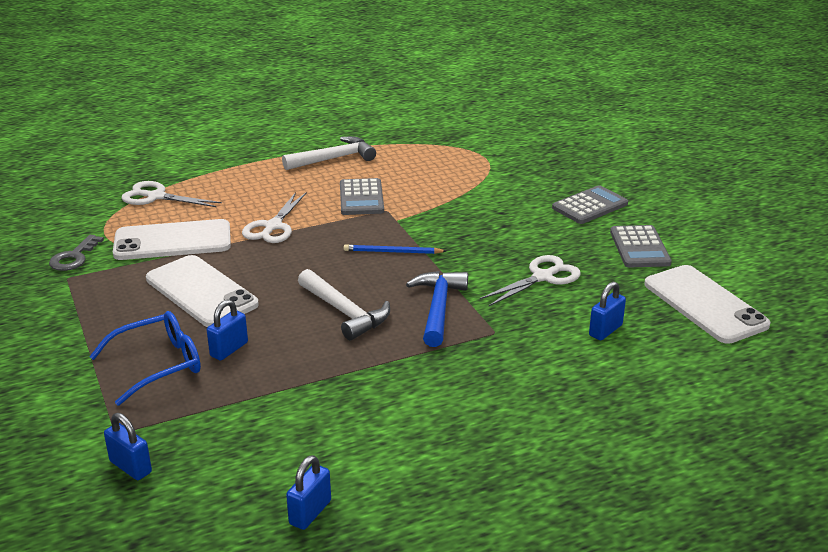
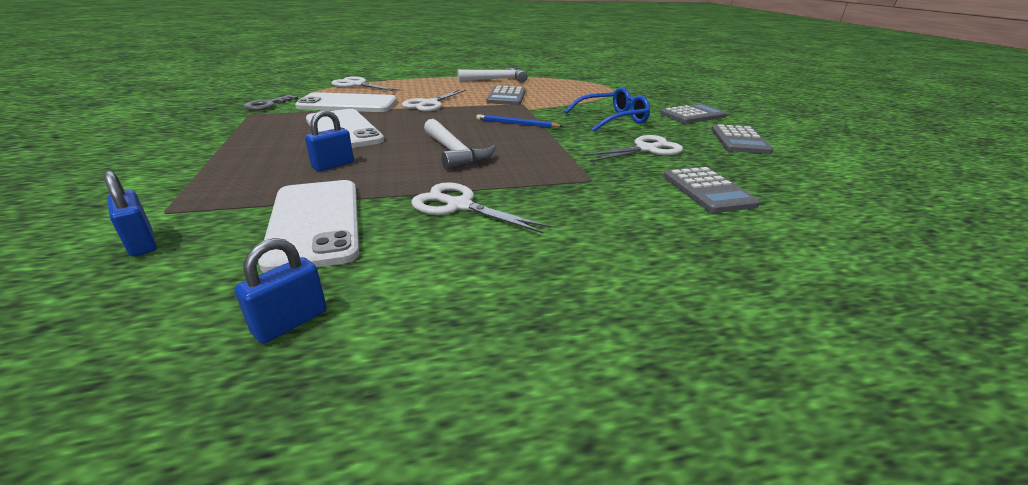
camera: 10 degrees right, 0 degrees up
blue glasses [89,311,201,406] -> blue glasses moved to [564,87,650,131]
blue hammer [406,271,468,347] -> none
blue padlock [589,281,626,340] -> grey calculator [663,167,760,213]
white phone [644,265,771,344] -> white phone moved to [258,180,359,273]
none -> white scissors [411,182,551,233]

